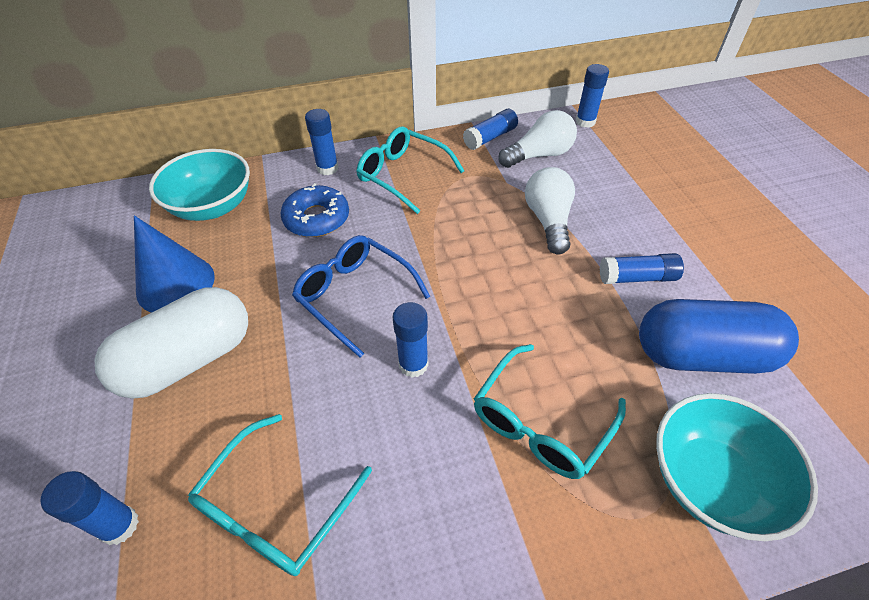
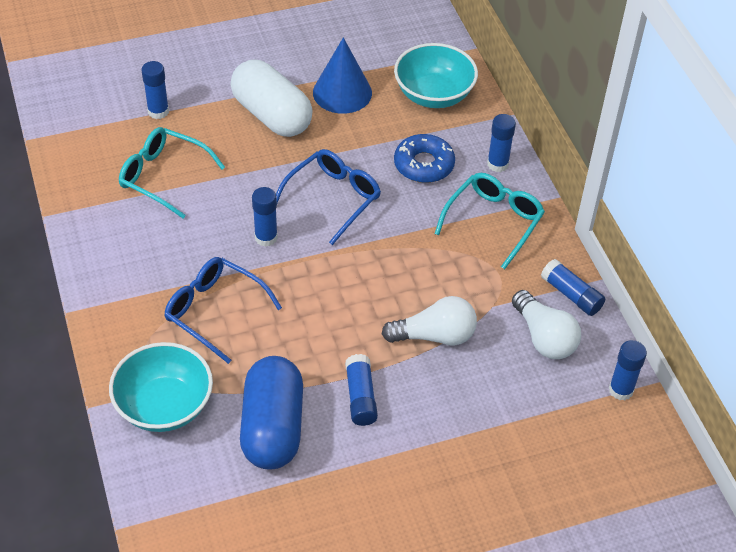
camera: 85 degrees right, 0 degrees up
turquoise glasses [474,344,626,479] -> blue glasses [165,257,282,364]

